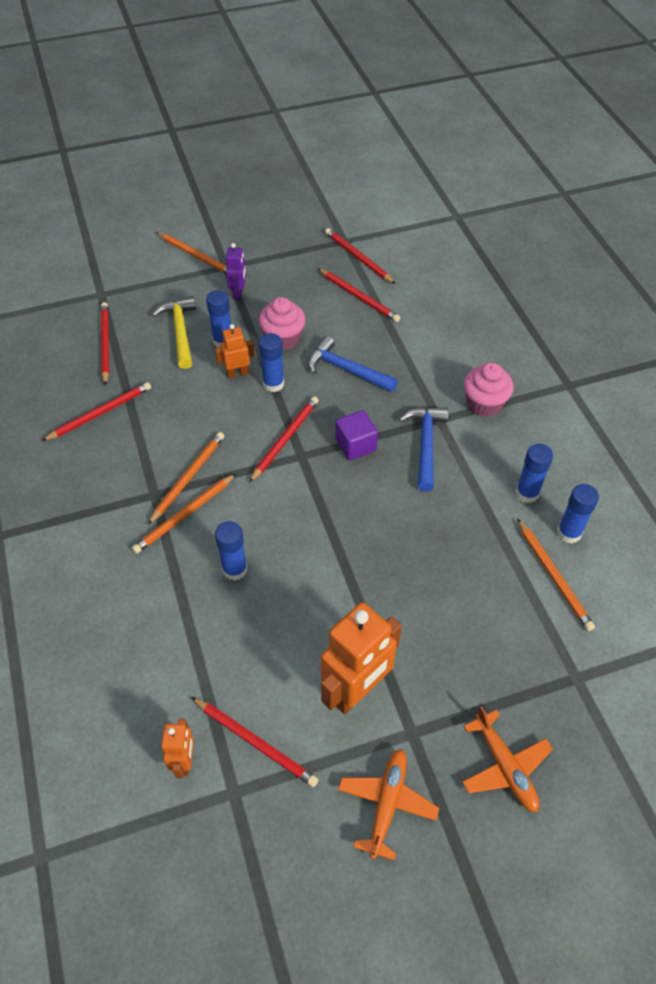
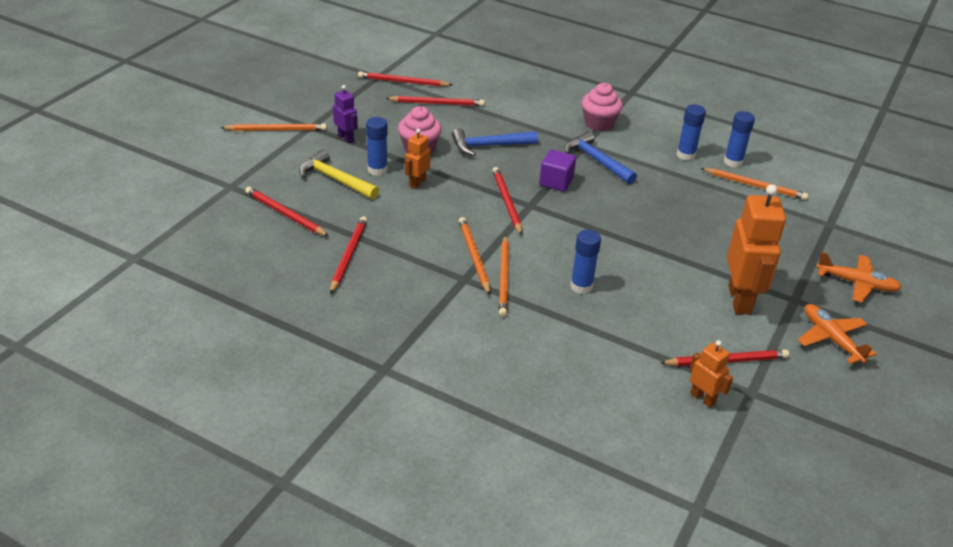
camera: 45 degrees left, 15 degrees down
blue glue stick [259,333,284,392] -> none

